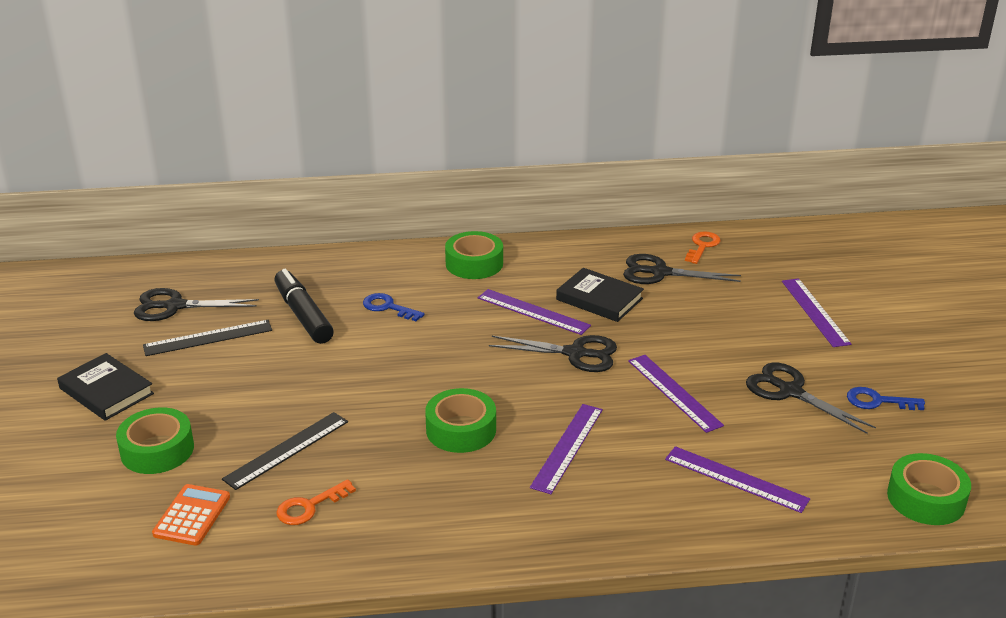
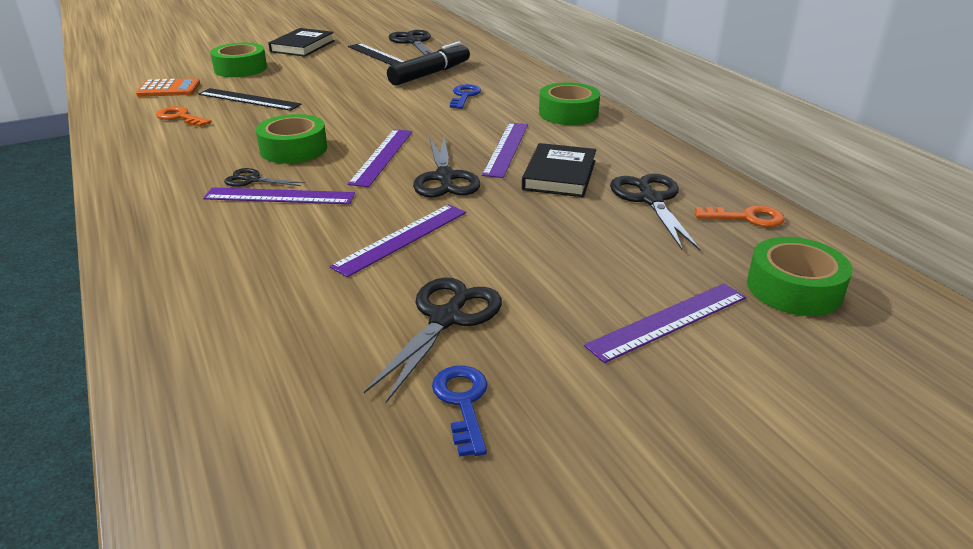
camera: 70 degrees right, 0 degrees up
purple ruler [665,446,810,513] -> purple ruler moved to [348,129,412,187]
green tape [887,453,971,525] -> green tape moved to [747,237,852,316]
none -> black scissors [224,168,305,187]

